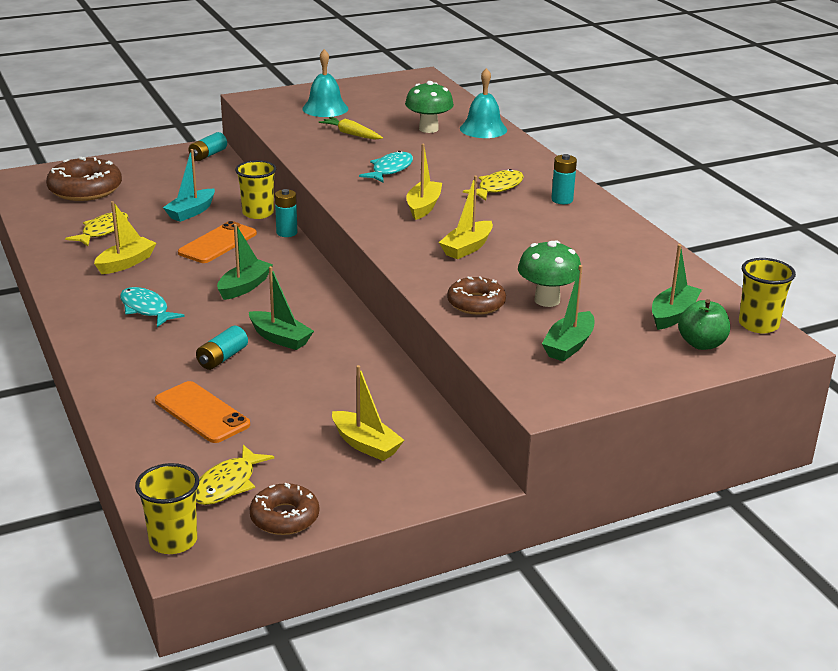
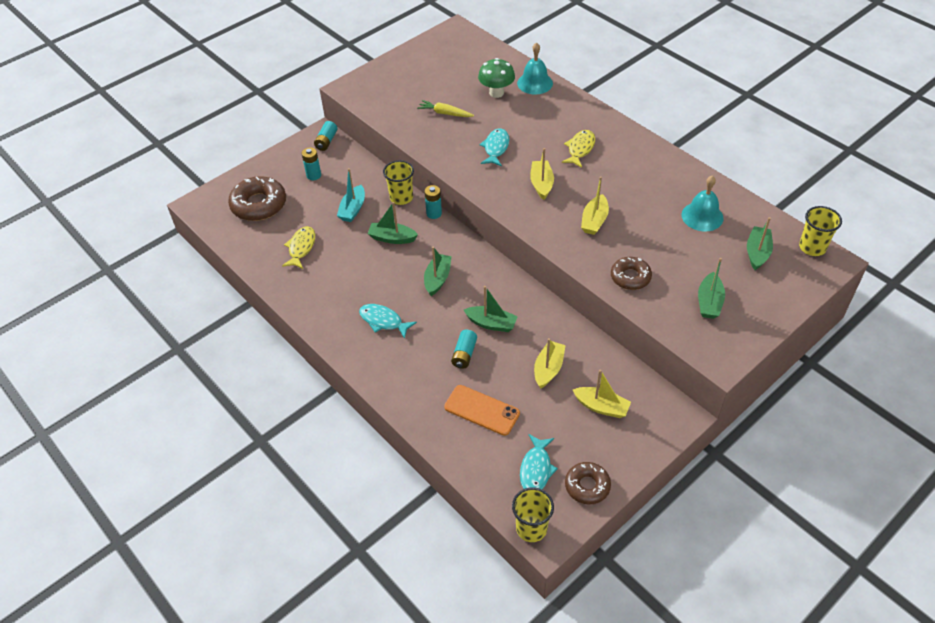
camera: 15 degrees left, 20 degrees up
yellow boat [94,201,156,274] -> yellow boat moved to [534,338,566,389]
orange phone [178,221,257,263] -> green boat [367,202,418,244]
yellow fish [196,445,274,505] -> turquoise fish [520,434,558,489]
turquoise bell [302,49,348,117] -> turquoise bell moved to [681,175,724,231]
green mushroom [518,240,581,307] -> none
turquoise battery [551,154,577,204] -> turquoise battery moved to [302,147,321,180]
green apple [678,299,730,350] -> none

